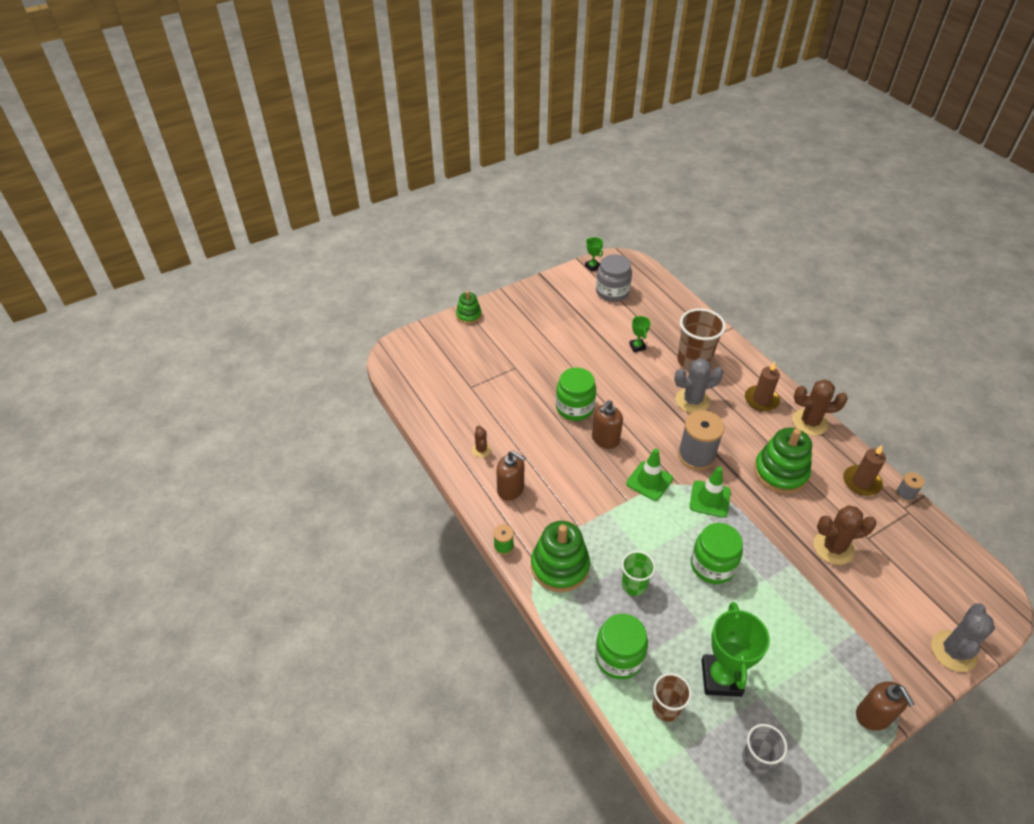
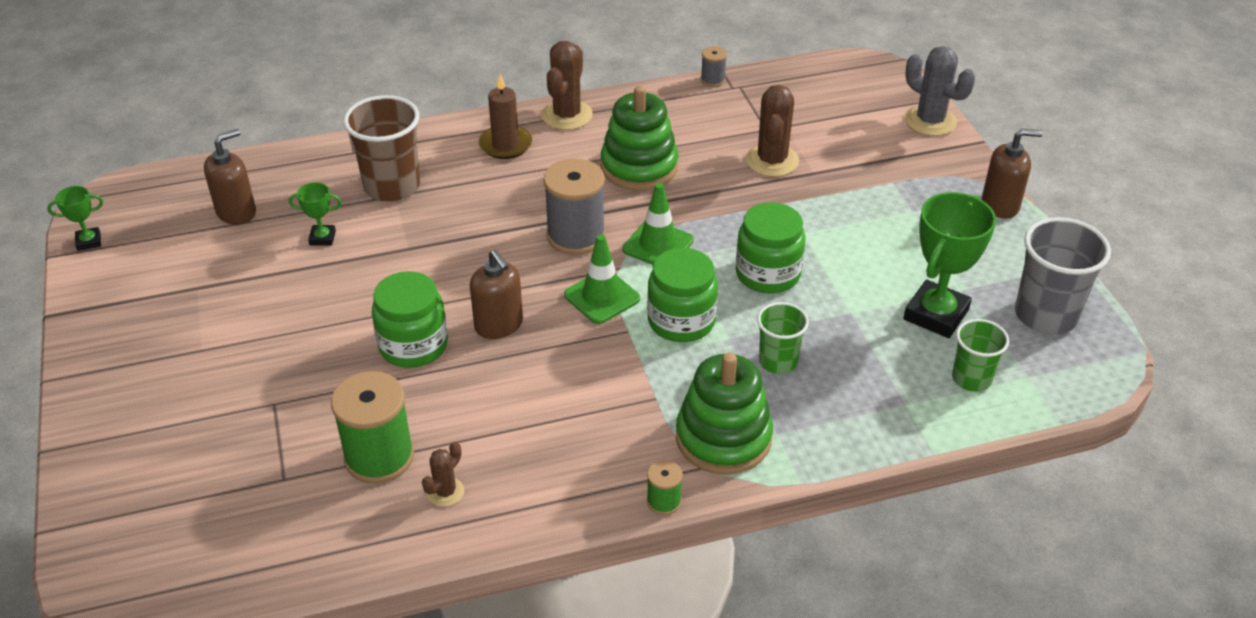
camera: 75 degrees left, 5 degrees down
green stacking toy [456,291,482,324] -> none
brown cactus [472,425,491,458] -> brown cactus turned 60 degrees counterclockwise [422,442,464,507]
brown soap dispenser [496,451,525,501] -> brown soap dispenser moved to [204,129,256,225]
green jar [595,614,648,679] -> green jar moved to [647,248,718,342]
grey jar [596,254,632,302] -> none
brown cup [652,673,692,722] -> green cup [952,319,1009,392]
grey cactus [674,358,723,413] -> none
green trophy [701,602,770,697] -> green trophy turned 75 degrees counterclockwise [903,192,996,338]
grey cup [742,724,787,774] -> grey cup [1015,217,1111,335], size x1.66
brown candle [843,445,886,496] -> none
none -> green spool [331,371,414,484]

